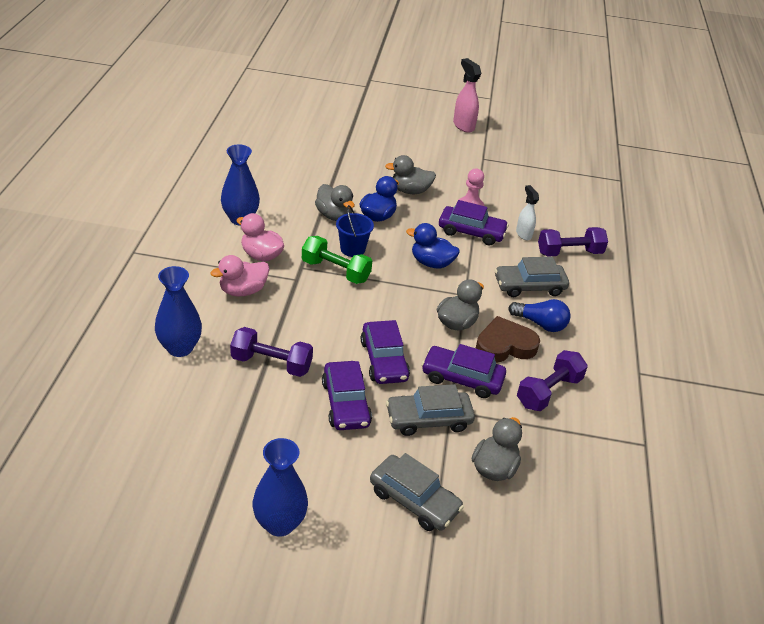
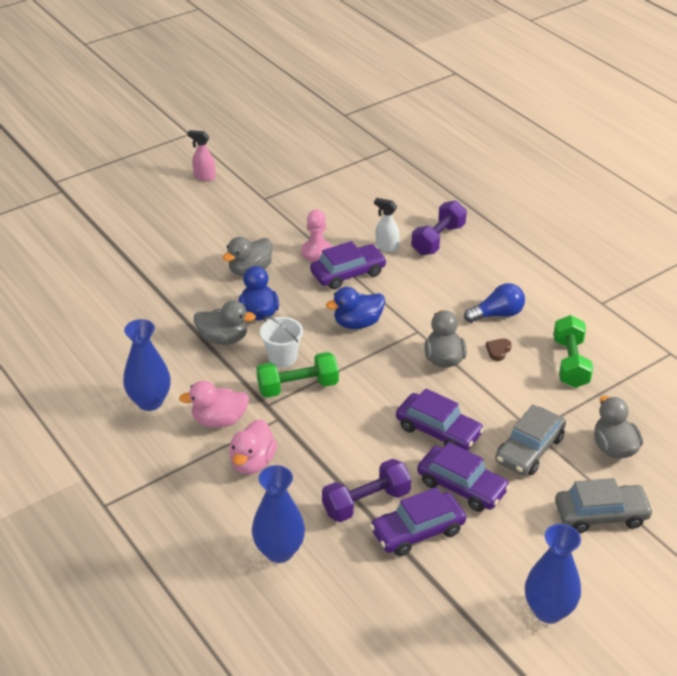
camera: 40 degrees left, 0 degrees up
blue bucket [336,205,374,257] -> white bucket [260,316,303,367]
purple car [422,344,506,398] -> purple car moved to [370,487,466,556]
pink spray bottle [453,58,481,133] -> pink spray bottle [188,130,216,181], size x0.66
brown heart [476,316,540,363] -> brown heart [486,338,512,361], size x0.44
grey car [495,257,569,297] -> none
purple dumbbell [517,350,588,411] -> green dumbbell [553,315,593,388]

